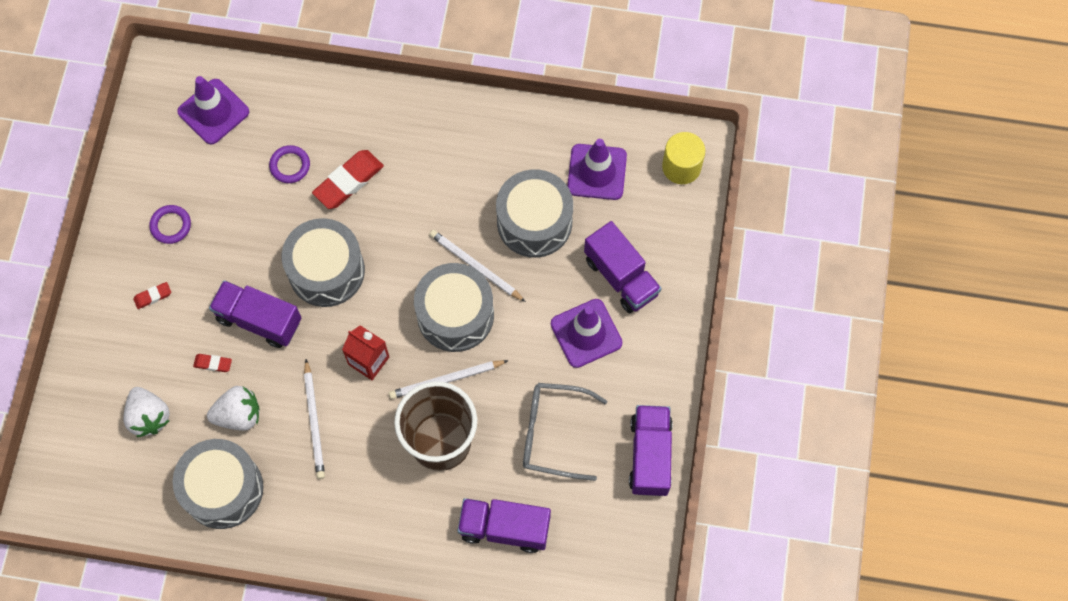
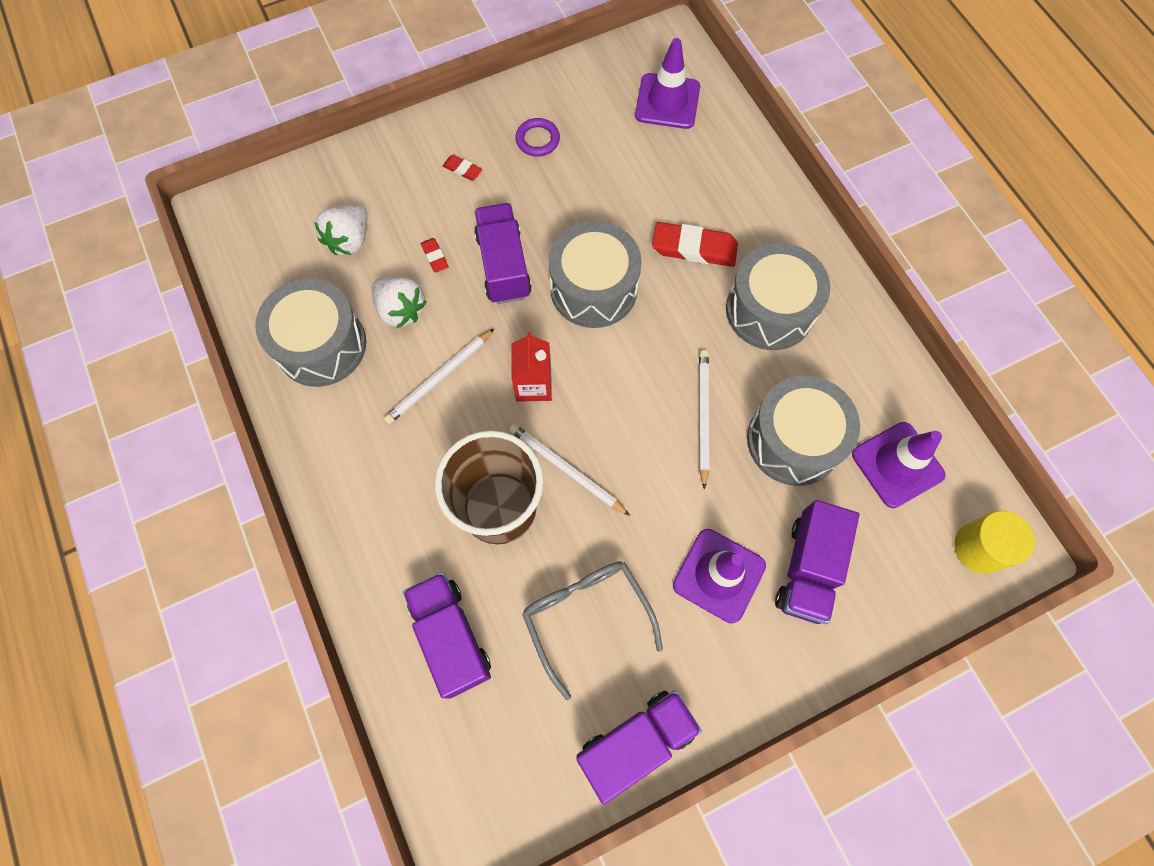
camera: 55 degrees right, 0 degrees up
purple ring [269,145,310,183] -> none
grey drum [414,263,494,352] -> grey drum moved to [726,243,830,350]

